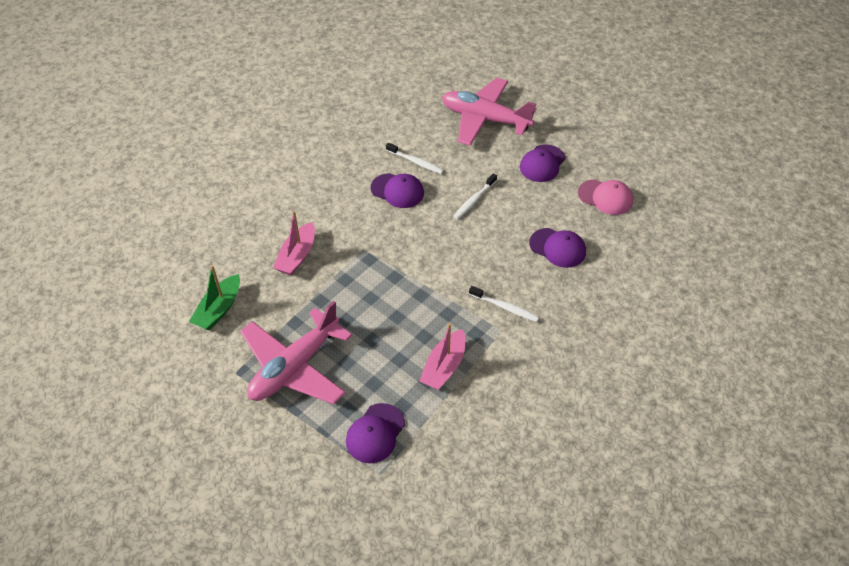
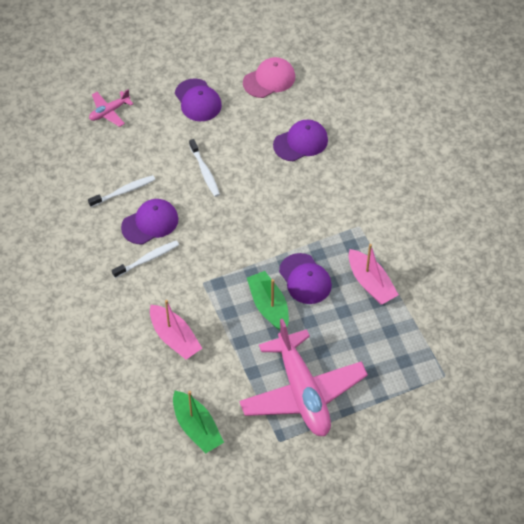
camera: 60 degrees left, 5 degrees up
purple cap [346,403,405,463] -> purple cap moved to [279,253,332,304]
pink plane [442,78,537,146] -> pink plane [89,89,133,127], size x0.45
white toothbrush [469,286,540,322] -> white toothbrush moved to [112,241,179,278]
none -> green boat [247,271,289,330]

